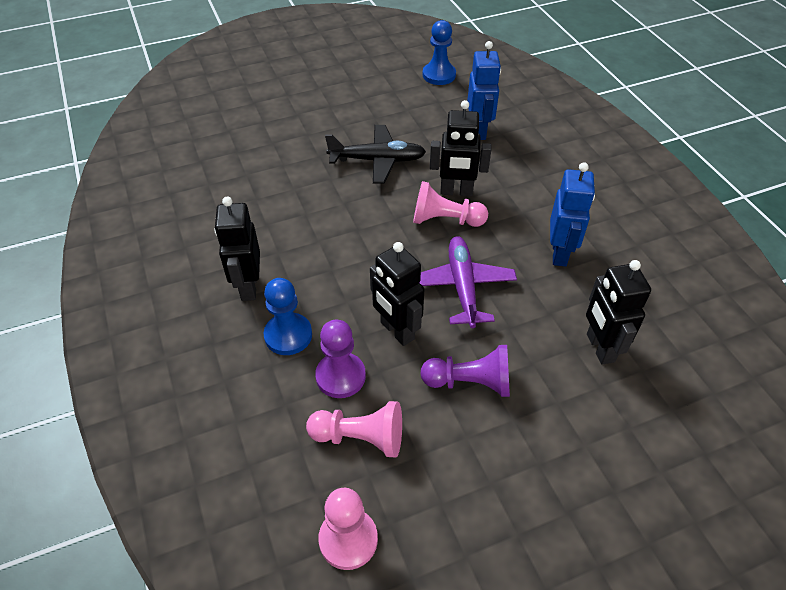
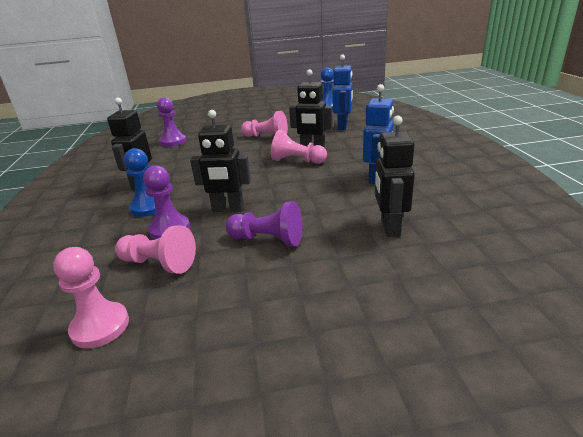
camera: 15 degrees right, 20 degrees down
black plane [325,125,426,184] -> pink pawn [241,111,288,137]
black robot [370,242,424,346] -> black robot turned 60 degrees counterclockwise [190,110,251,212]
purple plane [420,236,517,328] -> none
none -> purple pawn [157,97,186,147]

